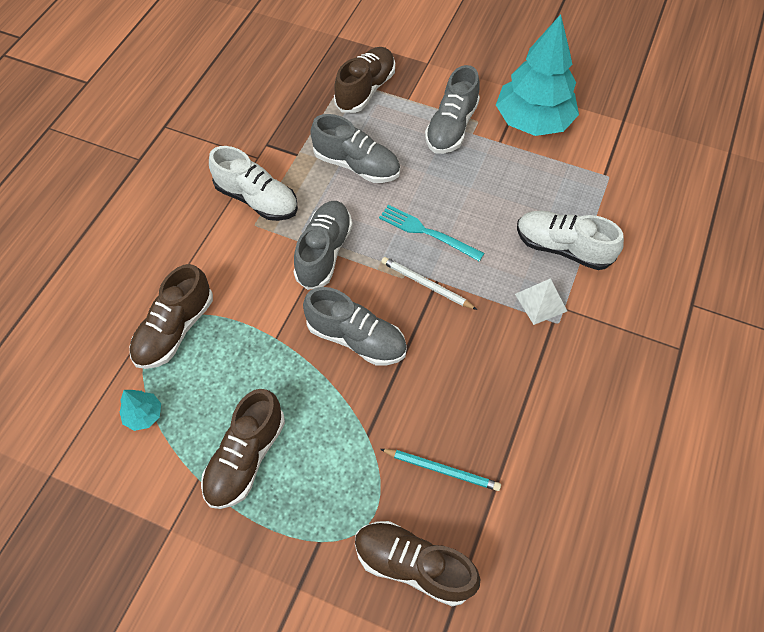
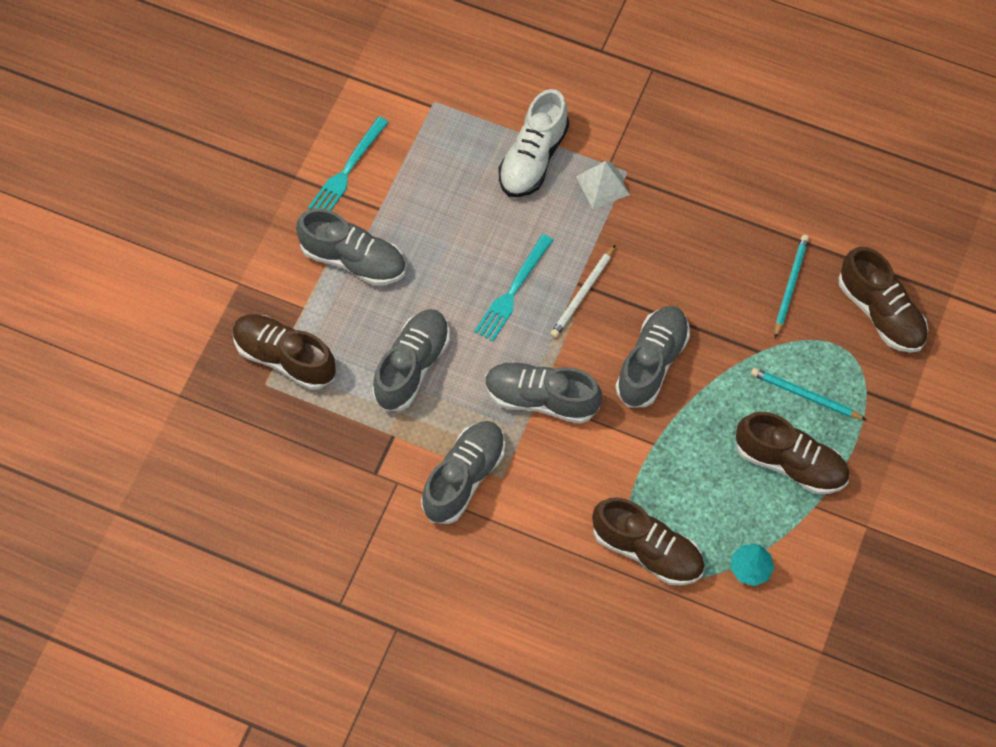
camera: 90 degrees left, 5 degrees up
white shoe [209,146,298,221] -> grey shoe [421,421,505,524]
brown shoe [355,521,480,606] -> brown shoe turned 60 degrees counterclockwise [838,247,928,353]
turquoise tree [496,14,579,136] -> turquoise fork [308,117,389,211]
none -> turquoise pencil [751,368,867,420]

